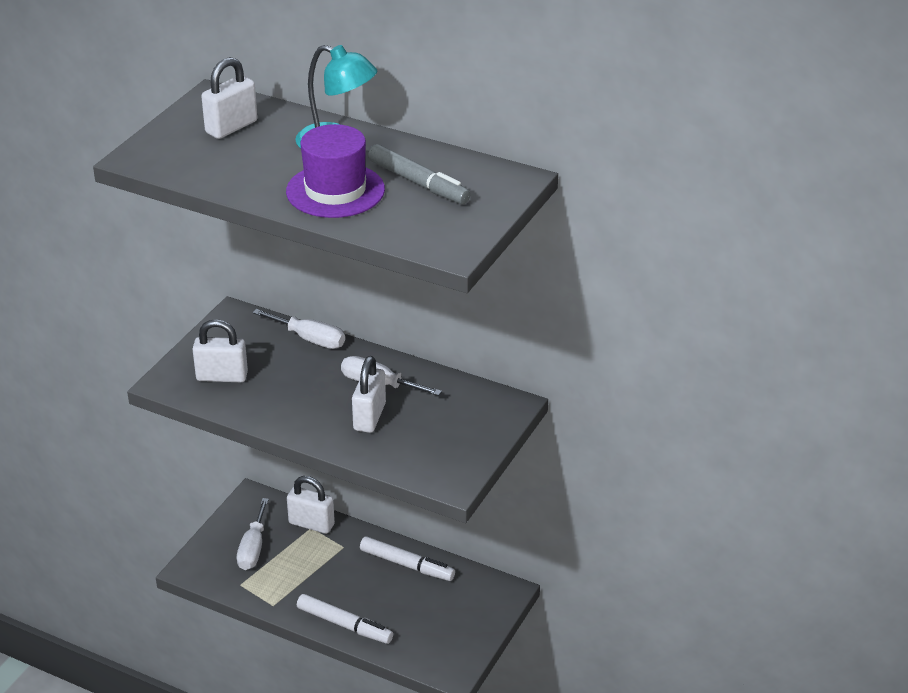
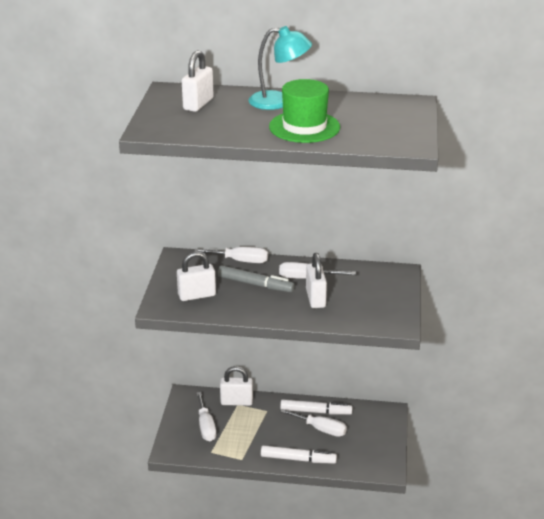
camera: 20 degrees left, 5 degrees down
purple hat [286,124,385,218] -> green hat [269,79,340,143]
grey marker [368,144,471,204] -> grey marker moved to [217,265,295,292]
none -> white screwdriver [280,409,347,437]

